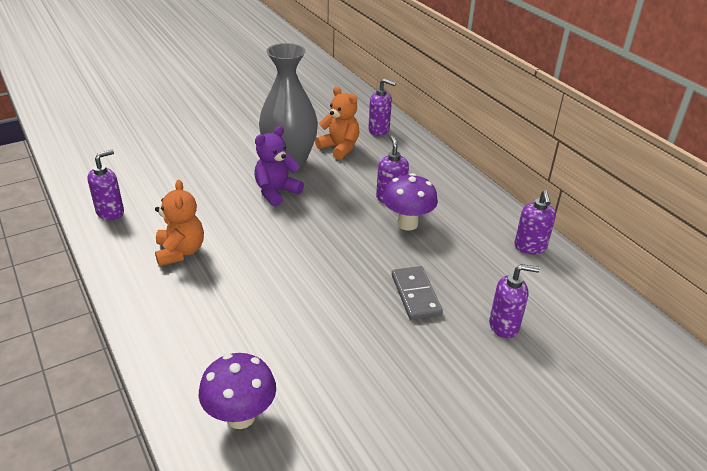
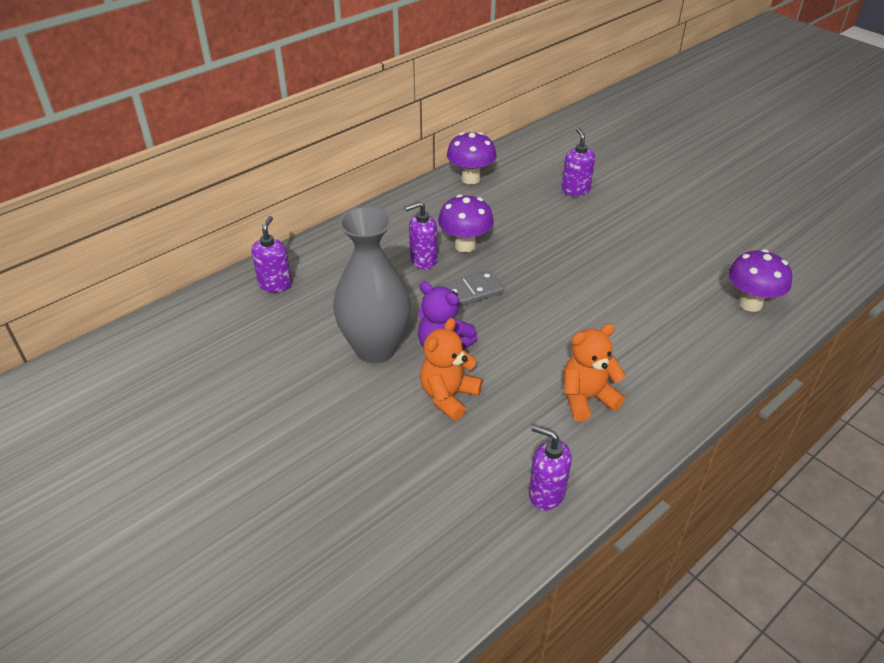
camera: 100 degrees left, 5 degrees up
orange teddy bear [315,86,359,160] -> orange teddy bear moved to [420,318,483,421]
grey domino [392,266,443,320] -> grey domino moved to [434,270,504,307]
purple soap dispenser [514,190,556,254] -> purple mushroom [447,132,497,184]

